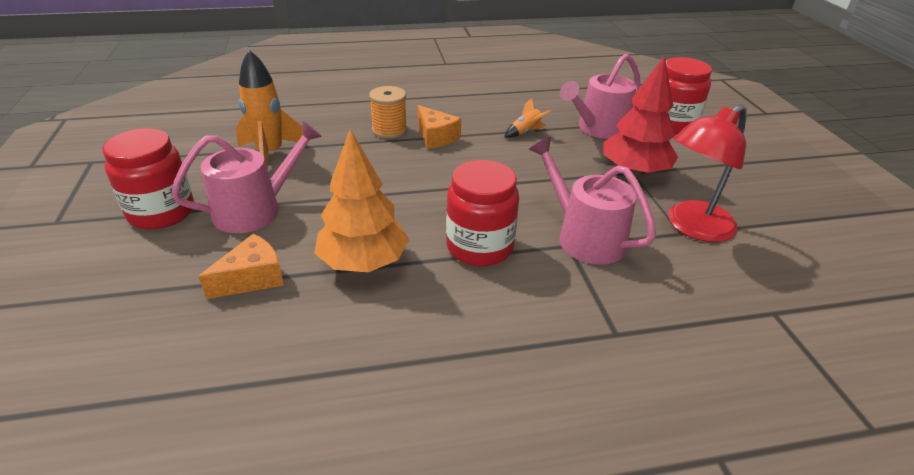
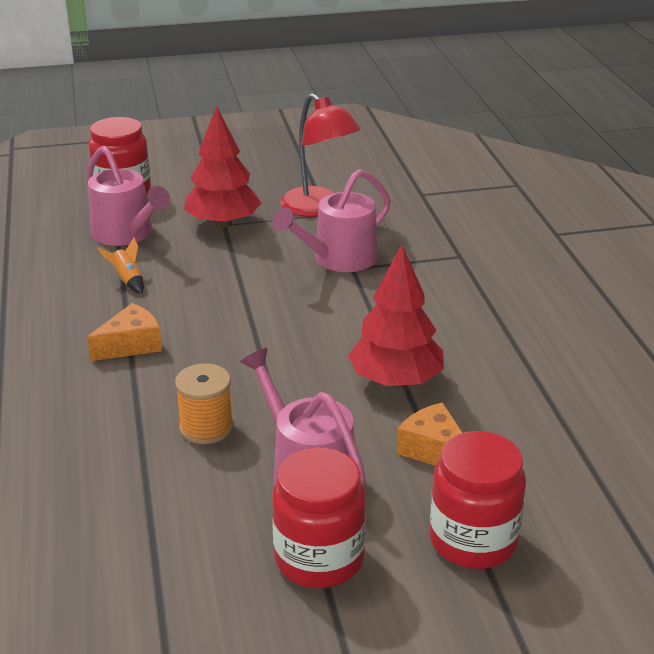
camera: 90 degrees left, 5 degrees down
orange rocket [236,50,303,170] -> none
orange tree [315,129,409,272] -> red tree [348,245,444,387]
orange spool [369,86,407,138] -> orange spool moved to [175,363,233,444]
red jar [446,160,519,267] -> red jar moved to [430,431,526,569]

